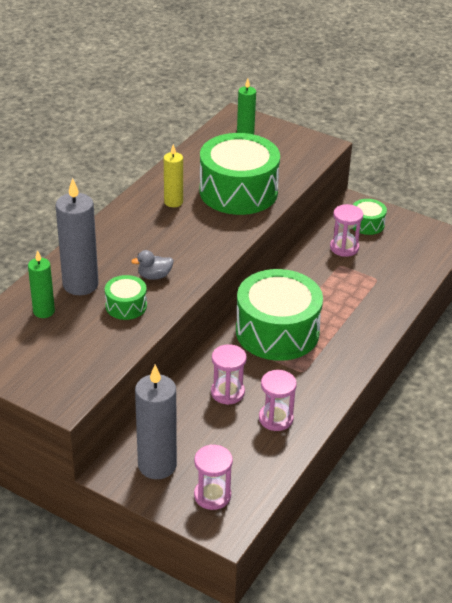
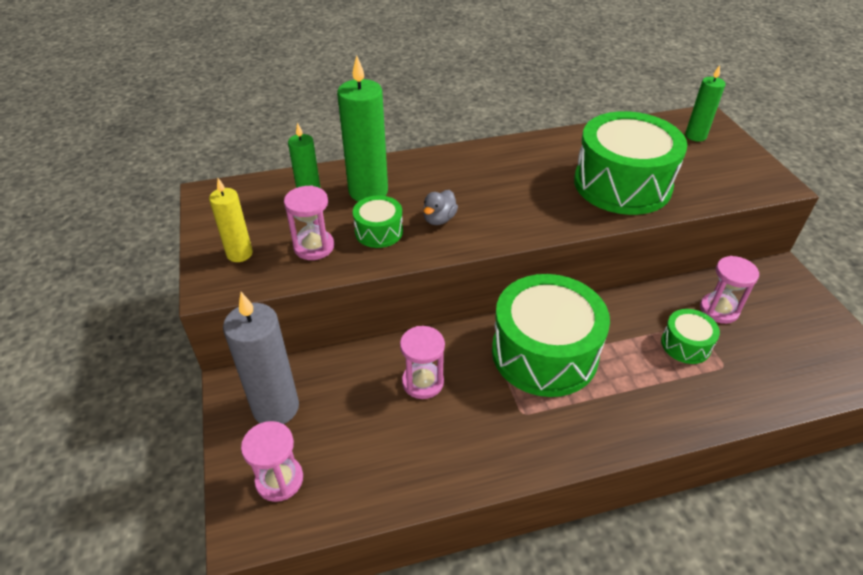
camera: 45 degrees right, 5 degrees up
grey candle [55,178,99,295] -> green candle [337,55,388,202]
grey duck [131,250,173,280] -> grey duck turned 90 degrees counterclockwise [423,190,458,225]
yellow candle [164,144,183,207] -> yellow candle moved to [209,178,253,262]
pink hourglass [259,370,297,431] -> pink hourglass moved to [284,185,334,260]
green drum [353,199,387,235] -> green drum moved to [661,309,720,364]

